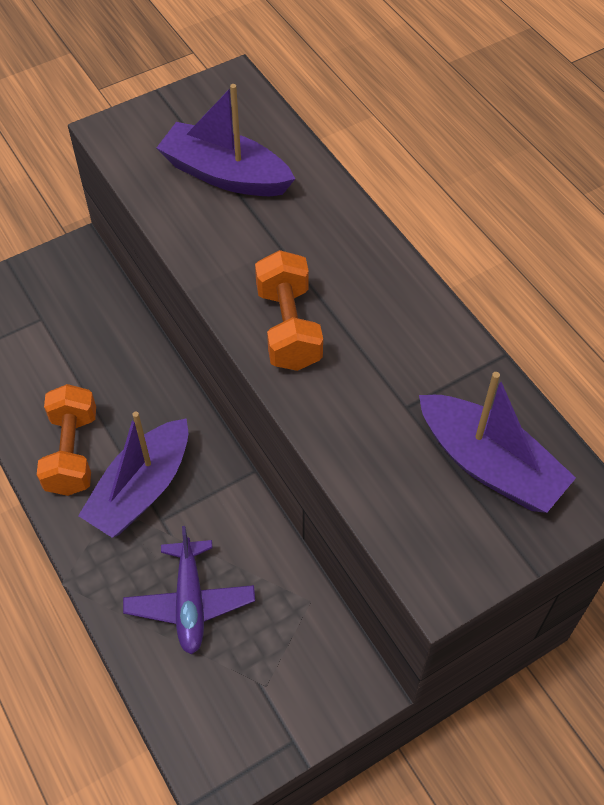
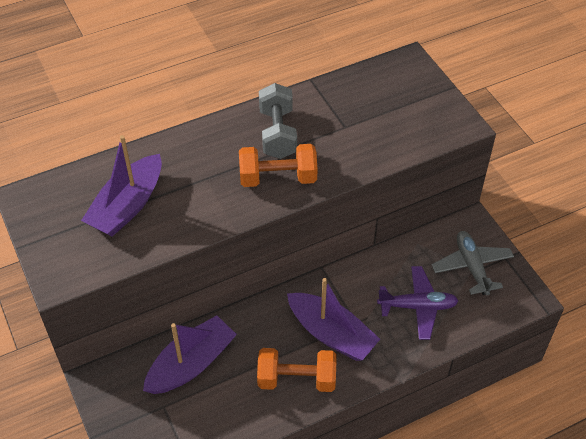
camera: 85 degrees left, 5 degrees down
purple boat [419,372,576,513] -> purple boat moved to [143,315,237,394]
none -> grey dumbbell [259,83,297,159]
none -> grey plane [432,231,514,295]

